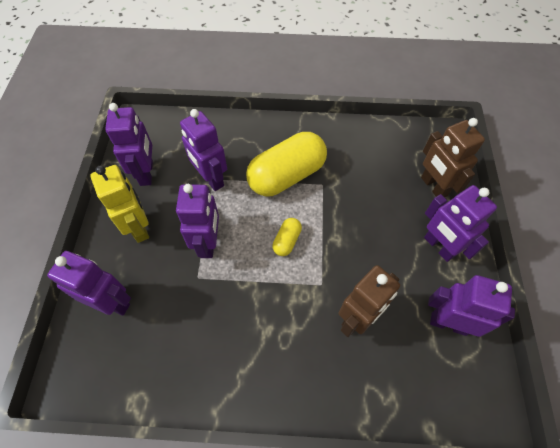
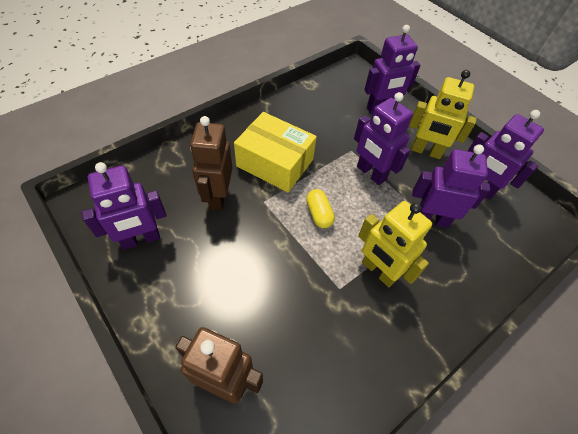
camera: 135 degrees right, 5 degrees down
yellow capsule [246,132,327,197] -> yellow robot [358,201,432,287]
purple robot [424,185,497,262] -> none
none -> yellow box [234,112,317,192]

